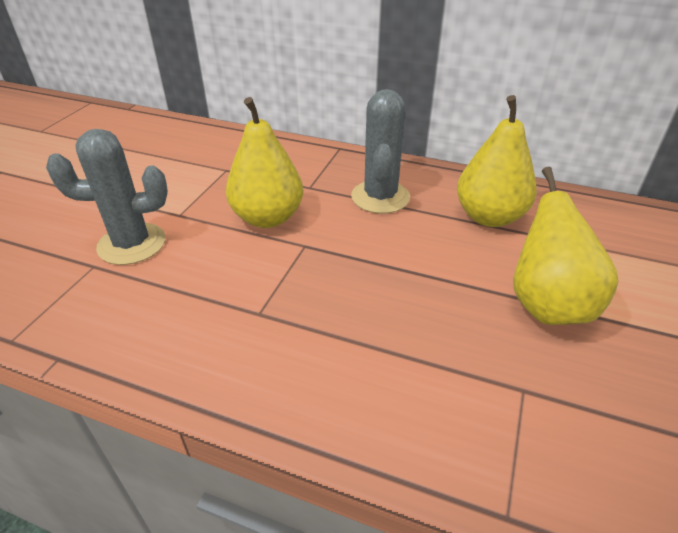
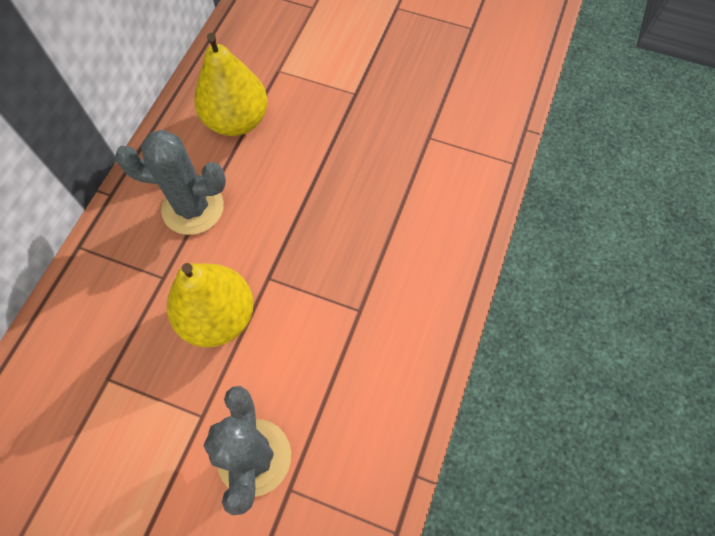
camera: 90 degrees left, 25 degrees up
yellow pear [513,167,618,325] -> none

